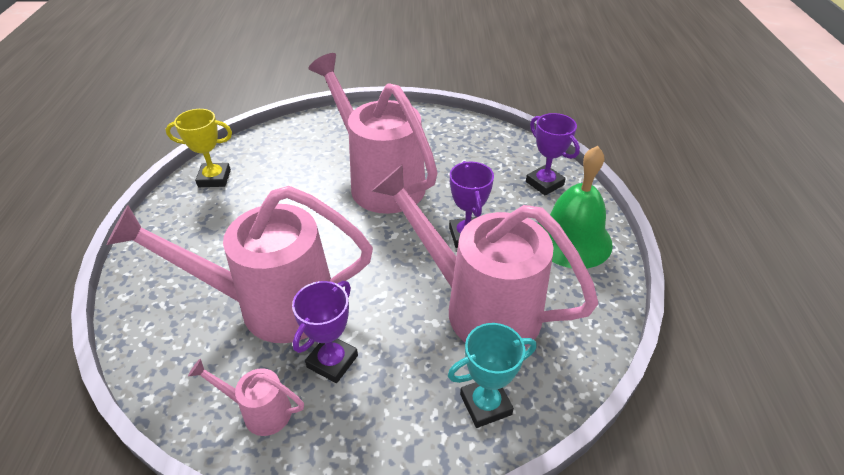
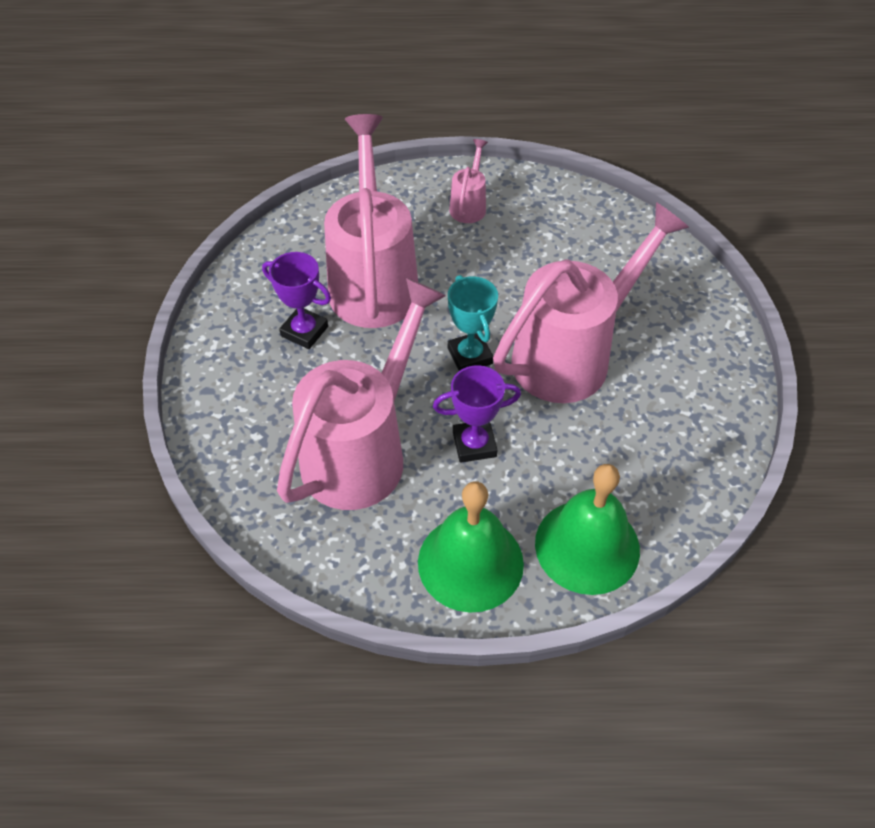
camera: 90 degrees right, 10 degrees up
yellow trophy [166,109,232,187] -> none
pink watering can [188,359,304,436] -> pink watering can moved to [449,139,488,223]
turquoise trophy [448,323,536,428] -> turquoise trophy moved to [448,275,498,371]
purple trophy [526,113,580,196] -> green bell [535,464,640,595]

